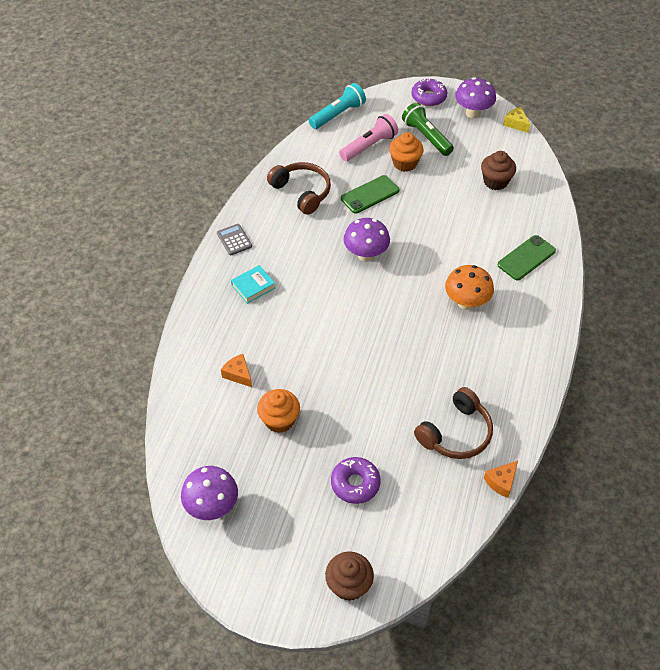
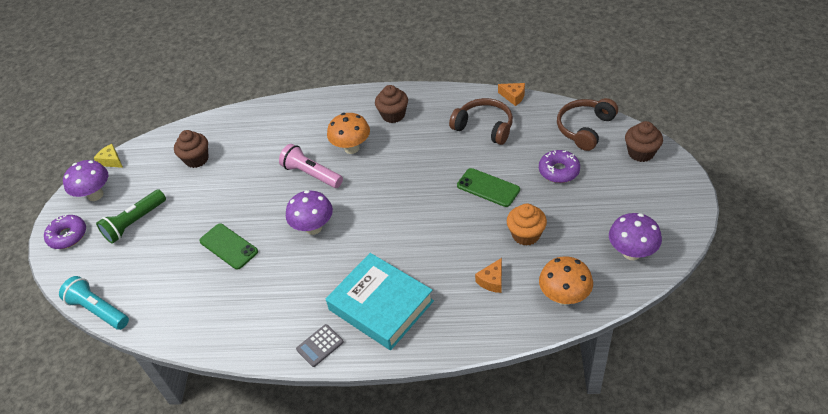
camera: 100 degrees left, 5 degrees down
turquoise book [231,265,275,304] -> turquoise book [326,253,434,350], size x2.20
brown headphones [267,162,331,215] -> brown headphones moved to [557,98,618,151]
pink flashlight [339,114,398,161] -> pink flashlight moved to [279,144,343,188]
orange cupcake [389,132,424,172] -> none
green phone [498,235,556,280] -> green phone moved to [457,168,520,207]
yellow cheese [503,107,530,133] -> yellow cheese turned 90 degrees clockwise [94,144,123,168]
none -> brown cupcake [375,85,408,123]
none -> orange mushroom [539,256,593,305]

